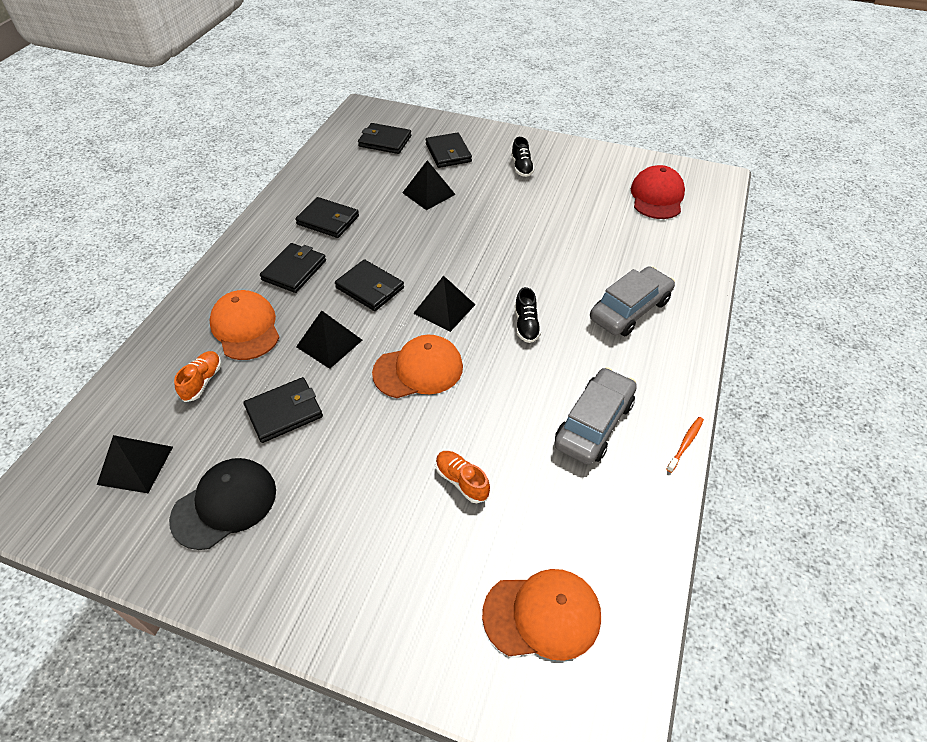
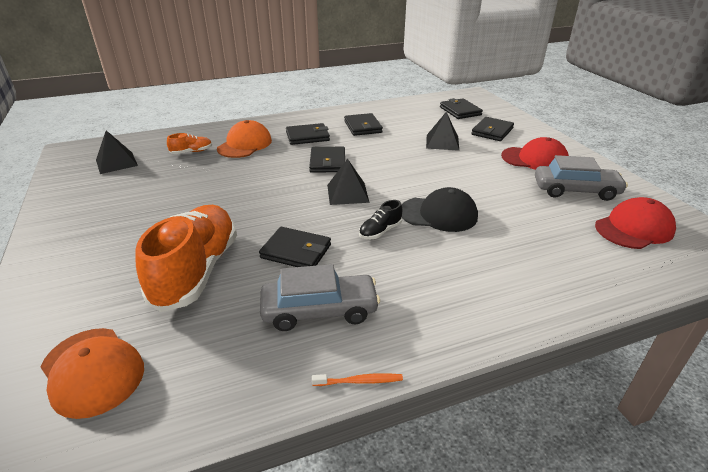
camera: 50 degrees right, 15 degrees down
black cap [169,458,276,550] -> black cap moved to [402,187,478,232]
black wallet [243,377,323,443] -> black wallet moved to [259,227,331,267]
black pyramid [296,311,362,369] -> none
orange cap [372,335,463,398] -> none
orange shoe [436,451,490,503] -> orange shoe [136,205,237,312], size x2.38
black shoe [511,137,534,177] -> red cap [501,137,569,170]
grey car [590,266,675,336] -> grey car moved to [535,155,628,201]

